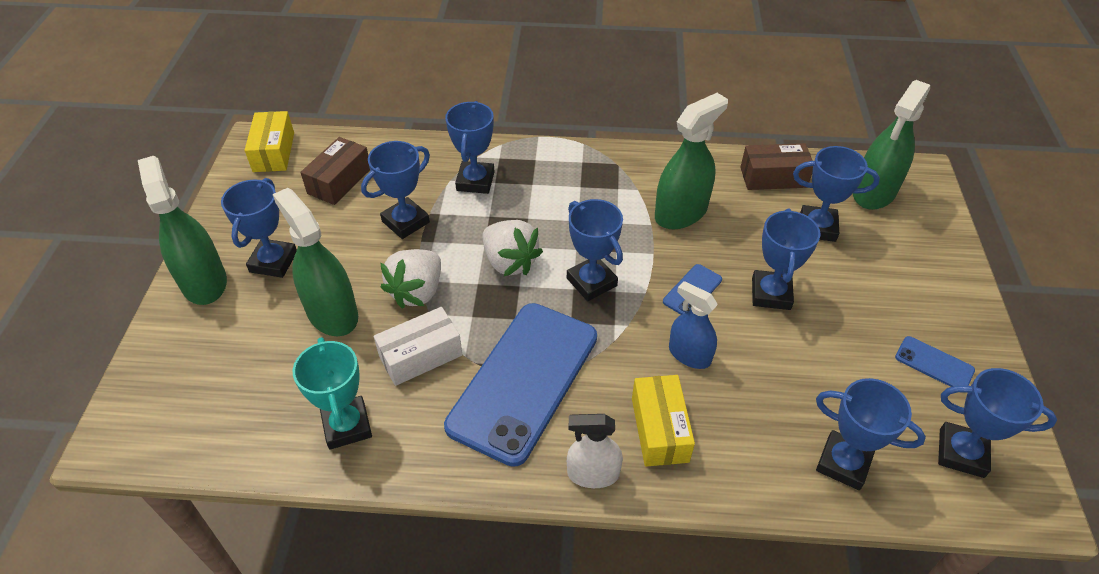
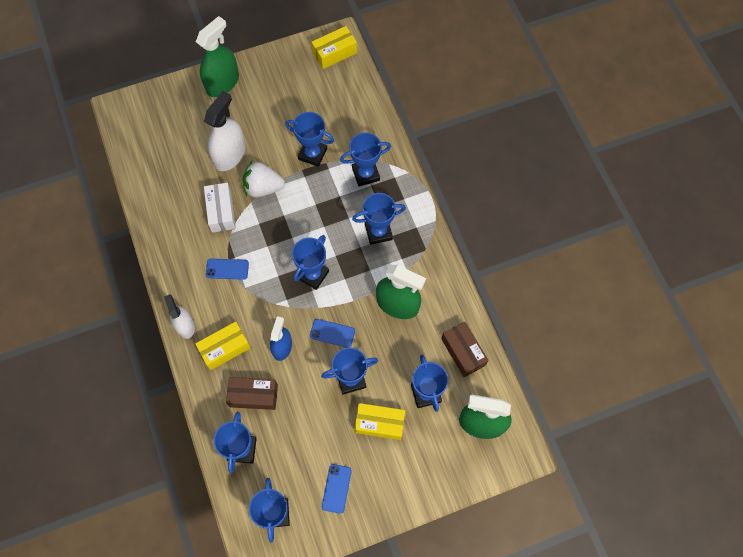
camera: 65 degrees right, 20 degrees up
blue trophy [221,178,297,278] -> blue trophy moved to [352,193,406,245]
green spray bottle [273,188,358,336] -> white spray bottle [204,91,245,171]
turquoise trophy [293,337,372,450] -> none
brown box [300,137,370,205] -> brown box moved to [226,377,278,410]
white box [374,307,463,386] -> white box turned 45 degrees clockwise [204,183,236,233]
blue phone [444,303,597,467] -> blue phone [206,259,249,280], size x0.40
white strawberry [483,220,543,276] -> none
none -> yellow box [355,403,405,440]

